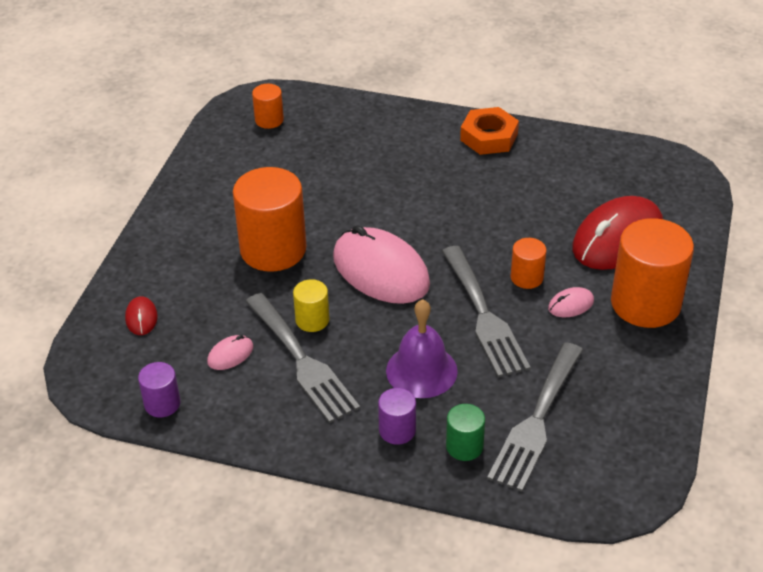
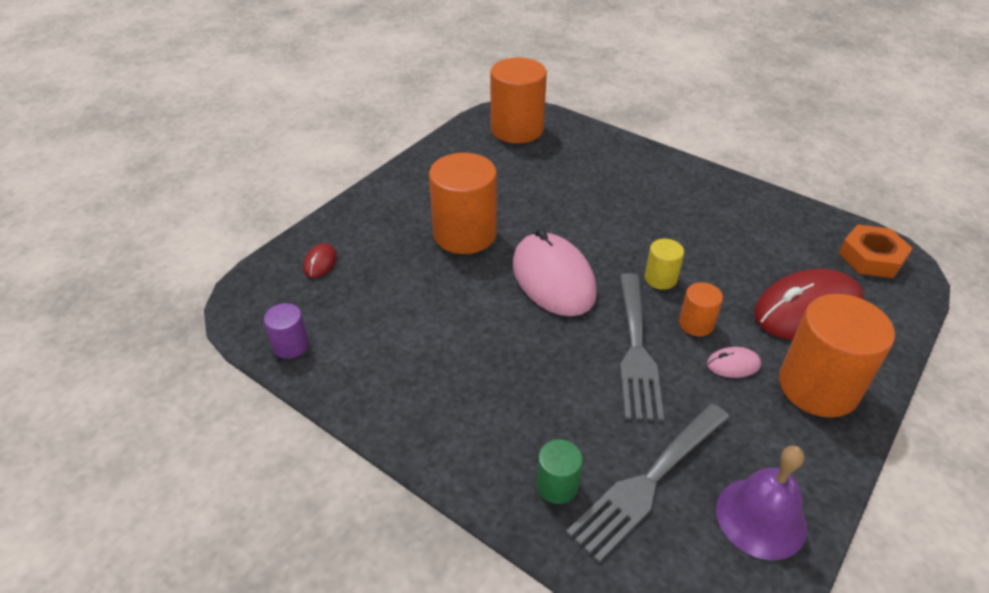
camera: 20 degrees right, 0 degrees up
pink mouse [207,335,253,370] -> none
grey fork [245,293,360,423] -> none
orange cylinder [252,84,284,129] -> orange cylinder [490,58,547,143], size x2.07
yellow cylinder [293,279,329,332] -> yellow cylinder moved to [645,239,684,290]
purple cylinder [378,388,416,445] -> none
purple bell [386,299,458,398] -> purple bell moved to [716,446,807,560]
orange nut [460,107,519,155] -> orange nut moved to [839,224,913,278]

